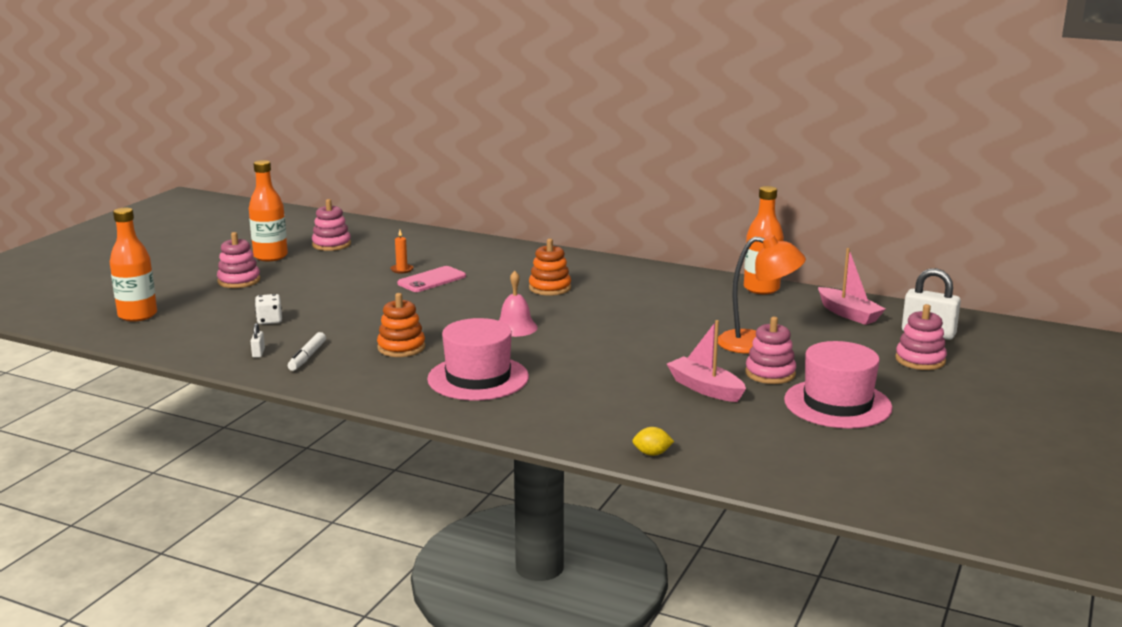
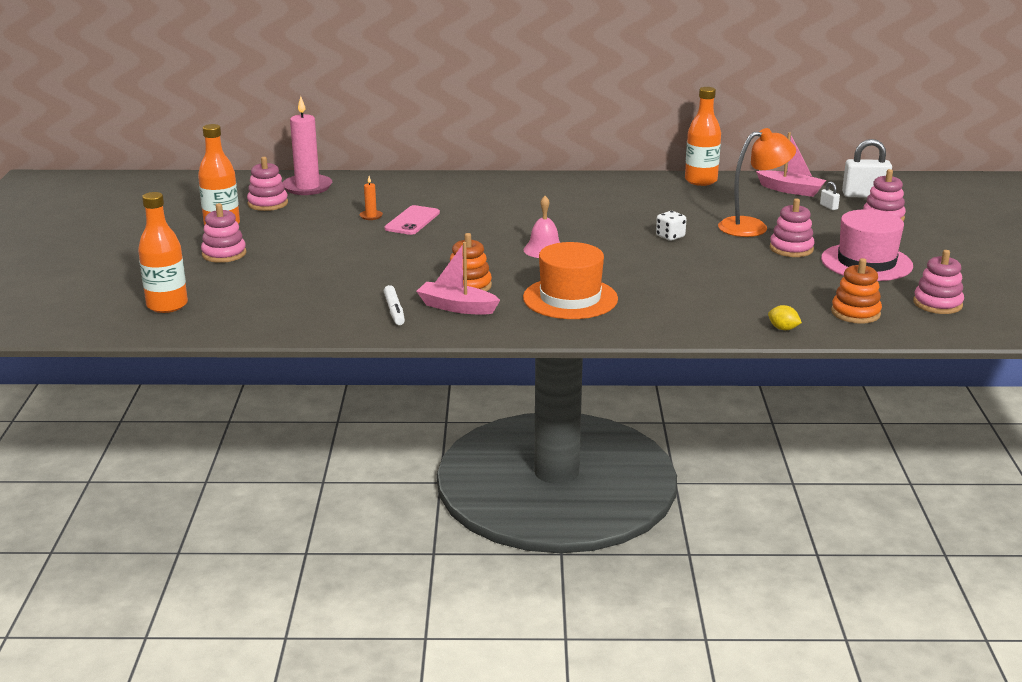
camera: 25 degrees left, 5 degrees up
white padlock [251,323,265,358] -> white padlock moved to [820,181,840,210]
white dice [255,294,282,325] -> white dice moved to [656,211,686,241]
pink hat [427,318,529,400] -> orange hat [523,242,618,319]
orange stacking toy [529,239,571,296] -> orange stacking toy moved to [831,258,882,324]
yellow lemon [633,427,674,456] -> yellow lemon turned 60 degrees clockwise [768,305,802,330]
pink boat [667,320,746,402] -> pink boat moved to [416,242,500,315]
none -> pink candle [283,96,332,195]
none -> pink stacking toy [913,250,964,314]

